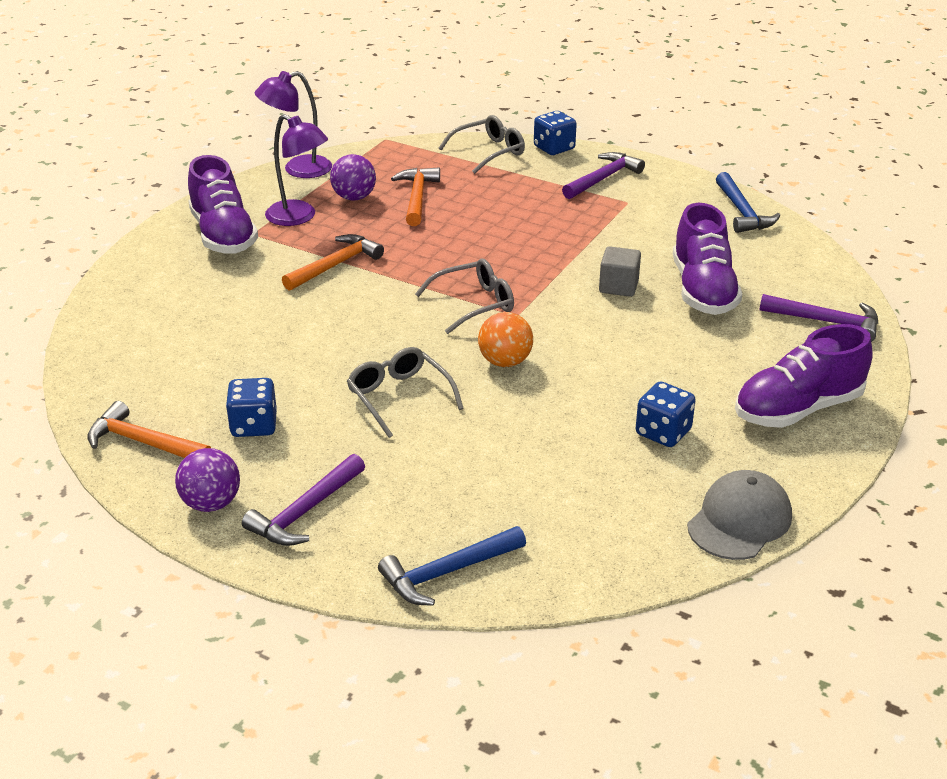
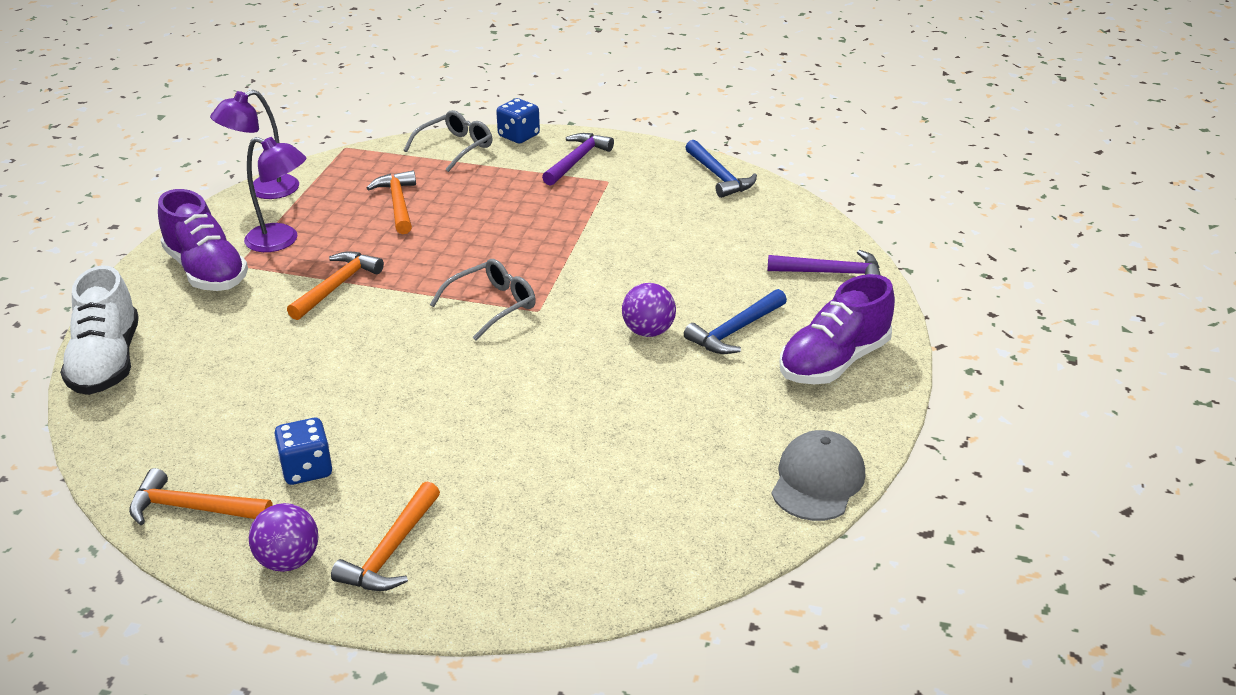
camera: 15 degrees left, 0 degrees up
purple hammer [242,454,365,546] -> orange hammer [331,482,440,591]
purple ball [330,154,376,201] -> purple ball moved to [622,283,676,337]
grey glasses [347,347,464,438] -> none
blue hammer [378,526,526,606] -> blue hammer moved to [684,289,787,354]
orange ball [478,312,533,367] -> none
grey cube [599,246,641,297] -> none
blue dice [636,382,696,447] -> none
purple shoe [673,203,742,315] -> none
none -> white shoe [60,266,139,395]

